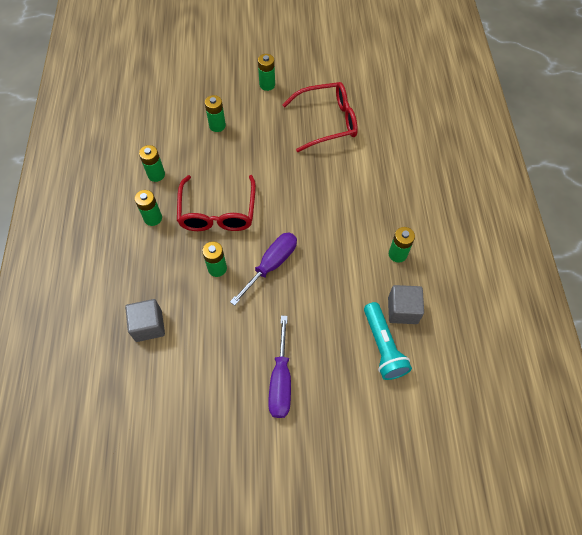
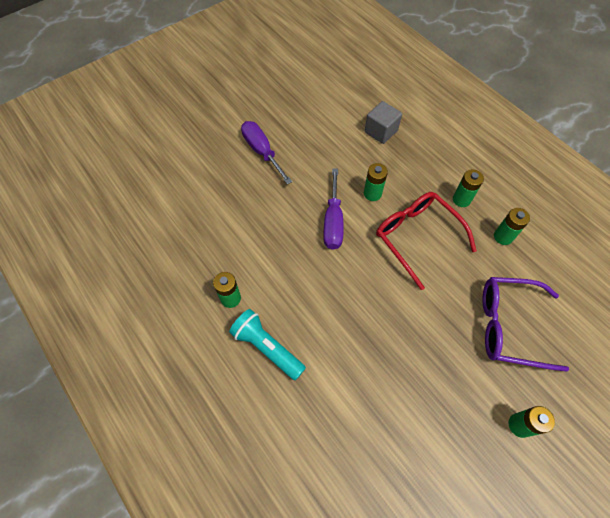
camera: 145 degrees right, 0 degrees up
green battery [205,95,226,132] -> purple glasses [483,277,569,372]
red glasses [282,82,358,152] -> none
turquoise flashlight [364,302,412,380] -> turquoise flashlight moved to [229,309,306,381]
grey cube [388,285,424,324] -> none

